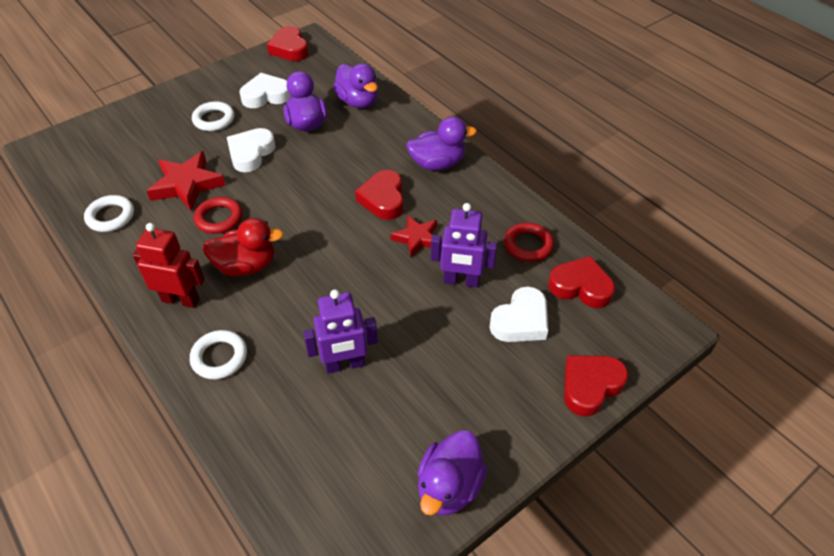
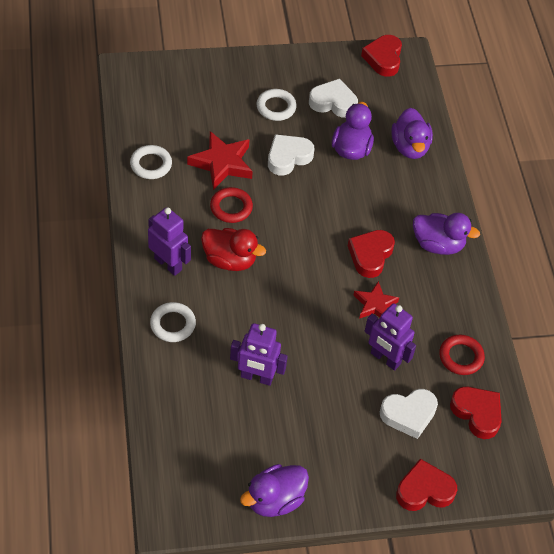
camera: 25 degrees right, 5 degrees up
red robot [133,223,205,308] -> purple robot [148,207,191,276]

